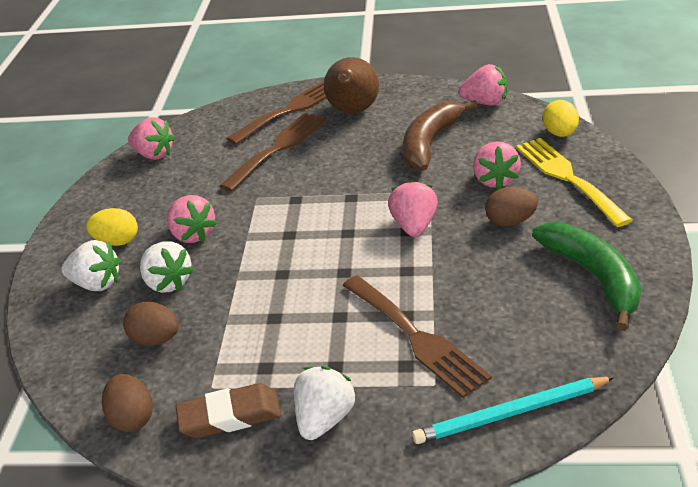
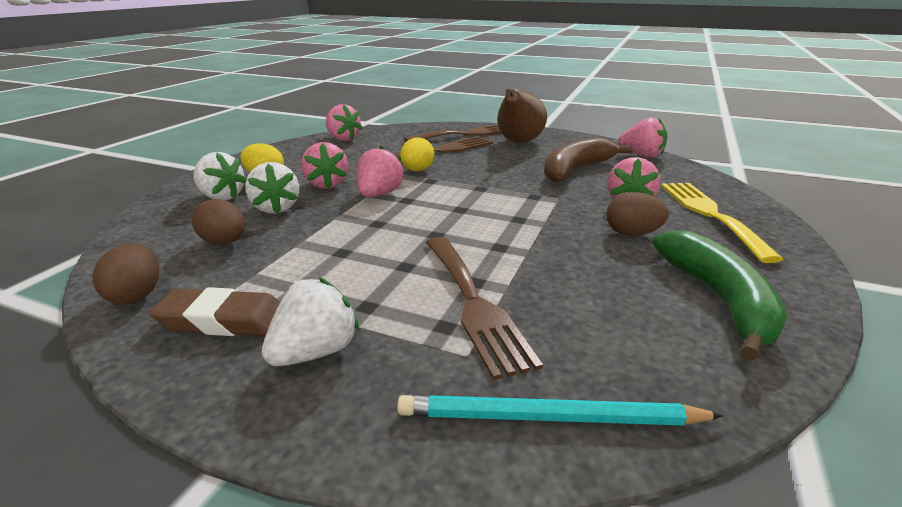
camera: 15 degrees right, 10 degrees down
pink strawberry [388,180,438,237] -> pink strawberry moved to [357,146,404,197]
yellow egg [543,100,579,137] -> yellow egg moved to [400,137,434,172]

